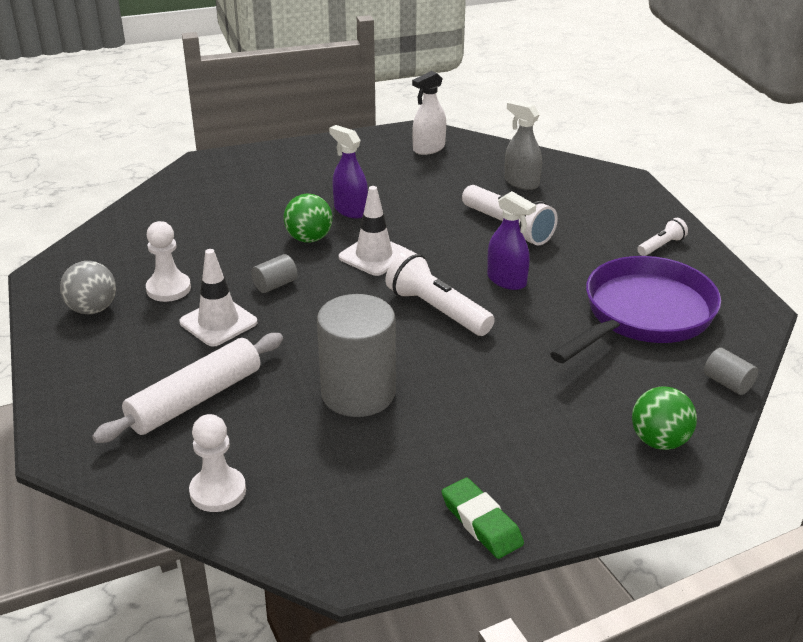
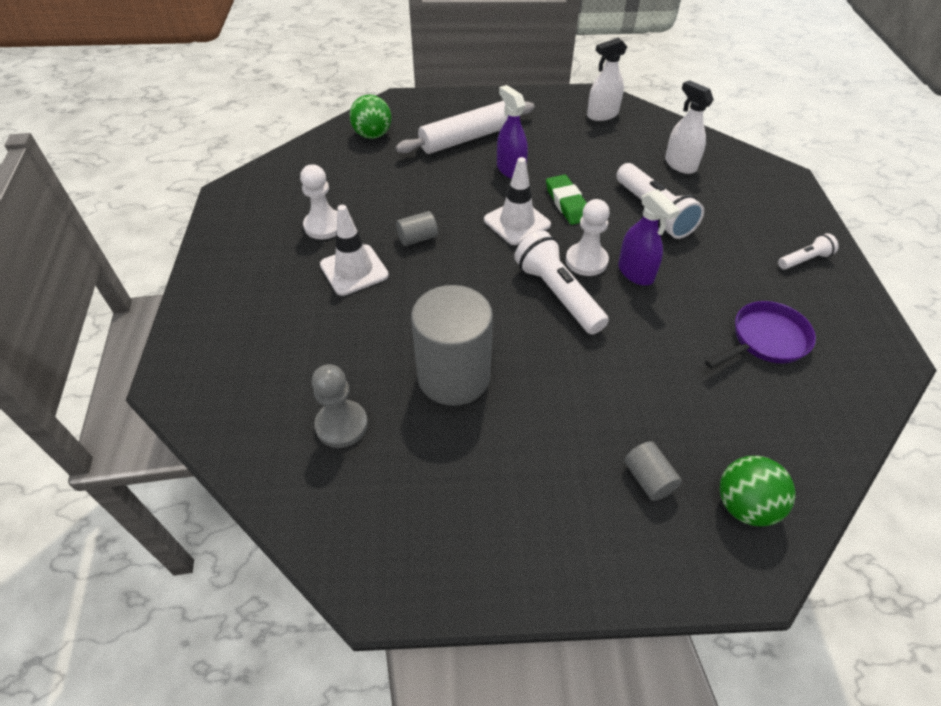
camera: 15 degrees right, 15 degrees up
grey ball [60,261,116,315] -> none
white rolling pin [92,333,283,443] -> white rolling pin moved to [396,101,534,154]
white pawn [189,414,246,512] -> white pawn moved to [566,199,610,276]
green ball [284,194,333,243] -> green ball moved to [350,95,391,139]
green eraser [442,478,524,559] -> green eraser moved to [546,174,587,225]
grey spray bottle [505,100,542,190] -> white spray bottle [665,80,714,174]
purple pan [550,256,721,363] -> purple pan [705,301,816,369], size x0.56
grey cylinder [704,348,758,395] -> grey cylinder moved to [624,441,682,501]
none -> grey pawn [312,364,368,448]

